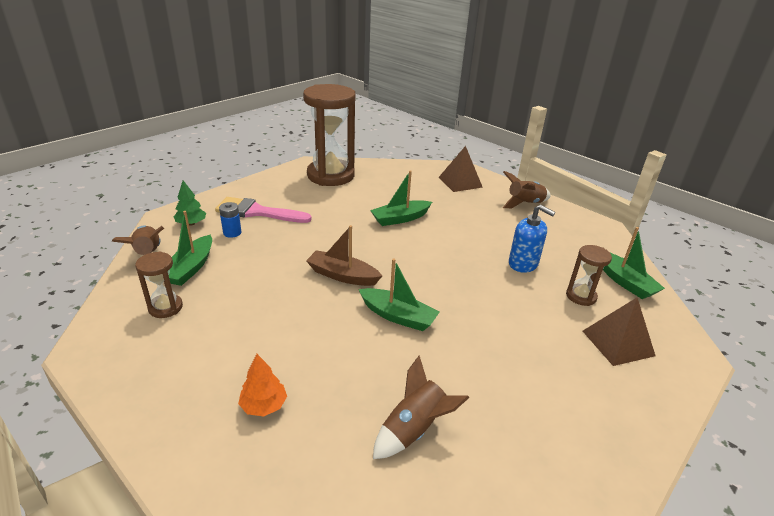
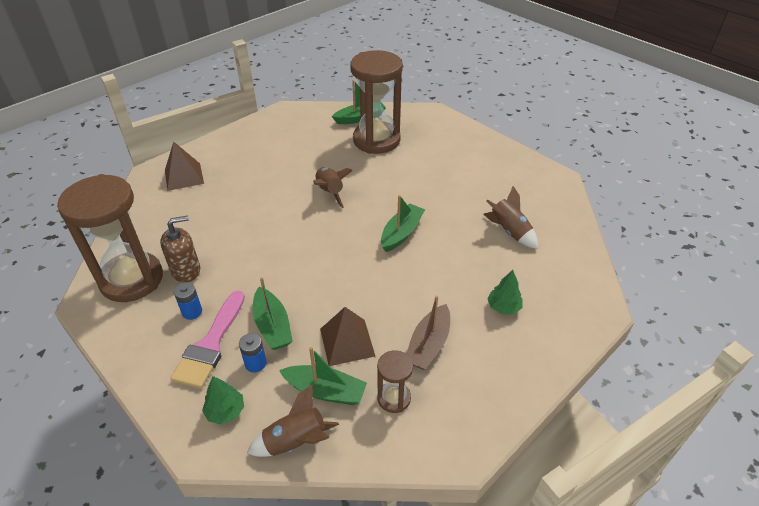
camera: 85 degrees left, 10 degrees up
orange tree [238,354,287,416] -> green tree [487,270,523,314]
brown boat [306,225,382,286] -> brown boat moved to [406,296,450,370]
green boat [370,170,432,226] -> green boat moved to [253,277,293,350]
brown rocket [503,171,550,208] -> brown rocket moved to [313,167,353,208]
blue soap dispenser [509,205,555,273] -> none
brown hourglass [566,245,612,306] -> brown hourglass [350,50,403,154], size x2.18
brown pyramid [583,298,656,366] -> brown pyramid moved to [320,307,375,366]
none -> brown soap dispenser [160,216,200,283]
none -> blue battery [174,282,202,320]

